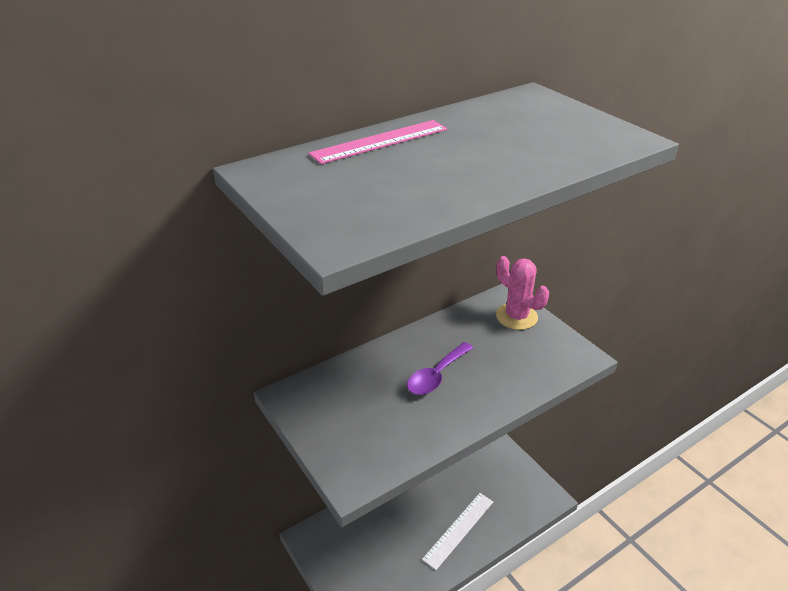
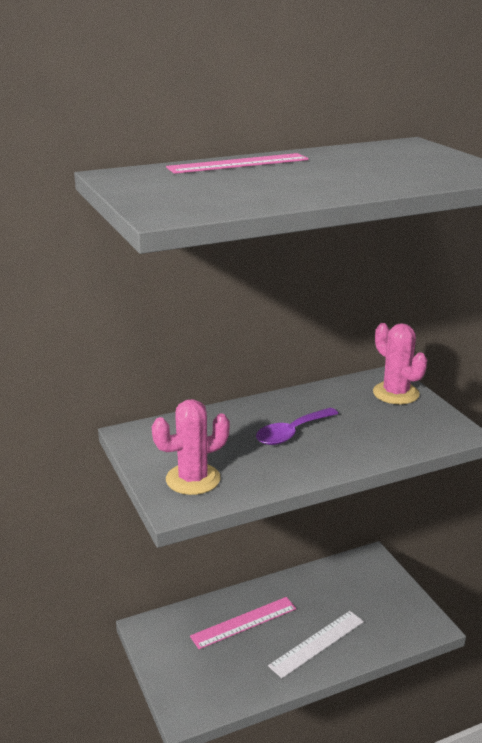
camera: 10 degrees right, 10 degrees down
none -> pink cactus [152,399,230,495]
none -> pink ruler [190,597,296,649]

